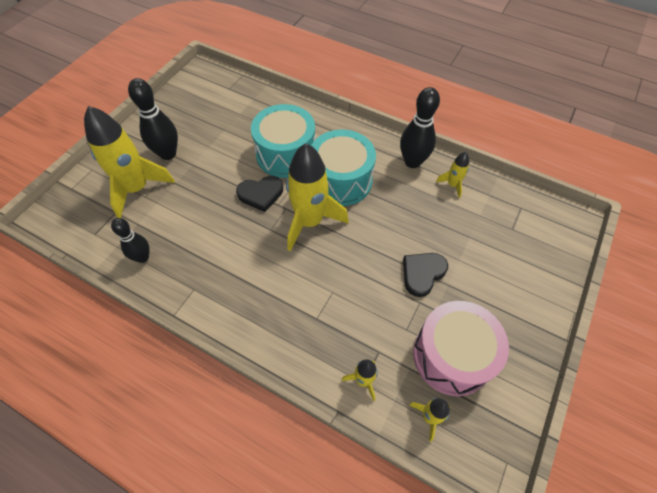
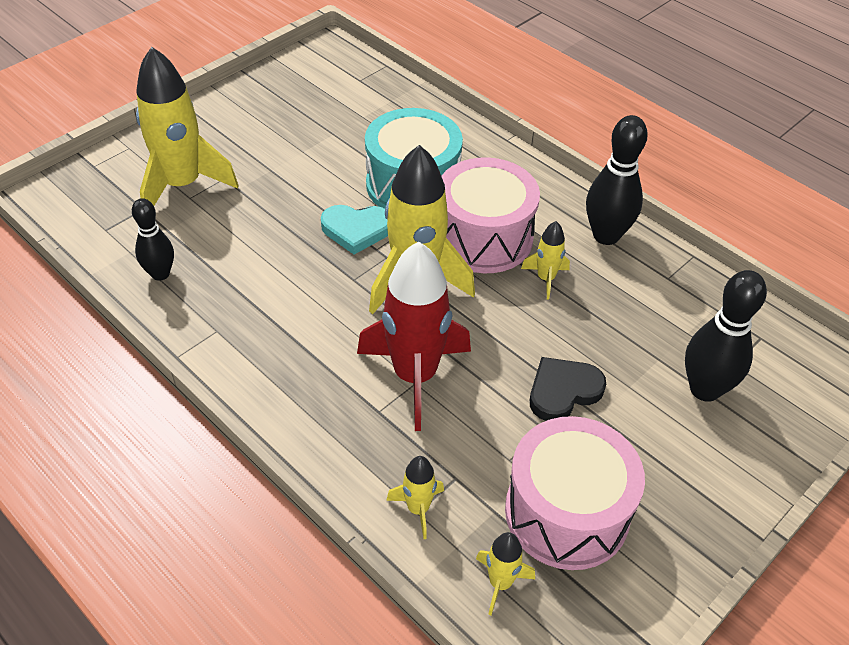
camera: 15 degrees right, 10 degrees down
black bowling pin [128,78,178,160] -> black bowling pin moved to [685,270,767,402]
black heart [236,176,283,212] -> turquoise heart [321,205,388,254]
turquoise drum [311,130,376,206] -> pink drum [441,157,540,273]
yellow rocket [436,152,469,198] -> yellow rocket moved to [521,221,570,300]
none -> red rocket [357,241,471,431]

